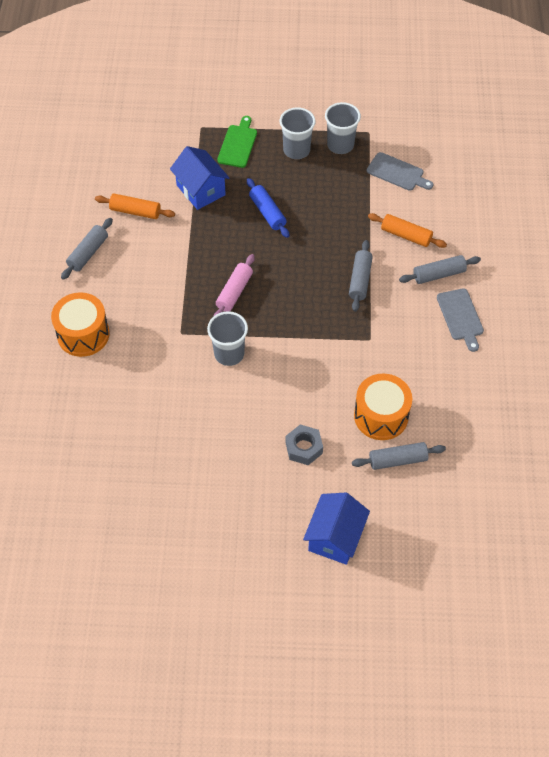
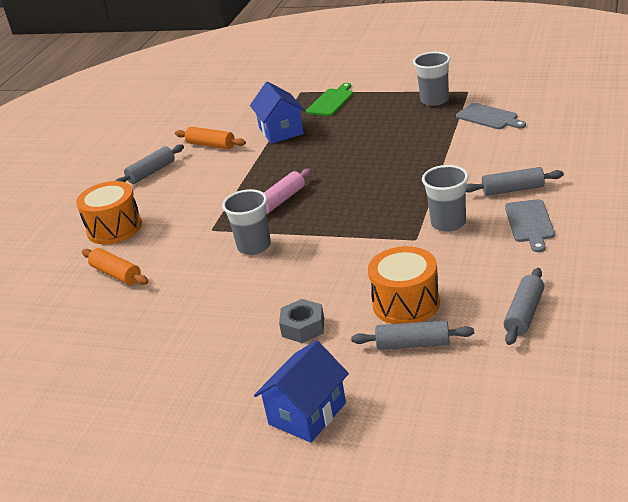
camera: 20 degrees right, 25 degrees down
blue rolling pin [247,178,289,238] -> none
grey cup [280,107,315,159] -> grey cup moved to [422,165,469,232]
grey rolling pin [349,240,373,312] -> grey rolling pin moved to [504,268,544,345]
orange rolling pin [368,213,447,248] -> orange rolling pin moved to [82,248,148,285]

